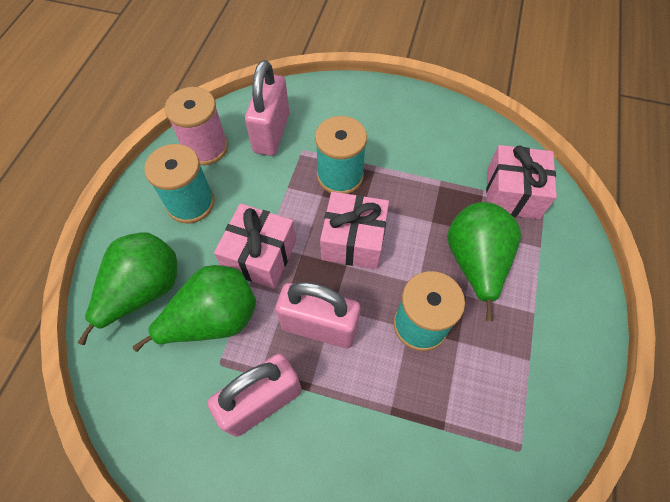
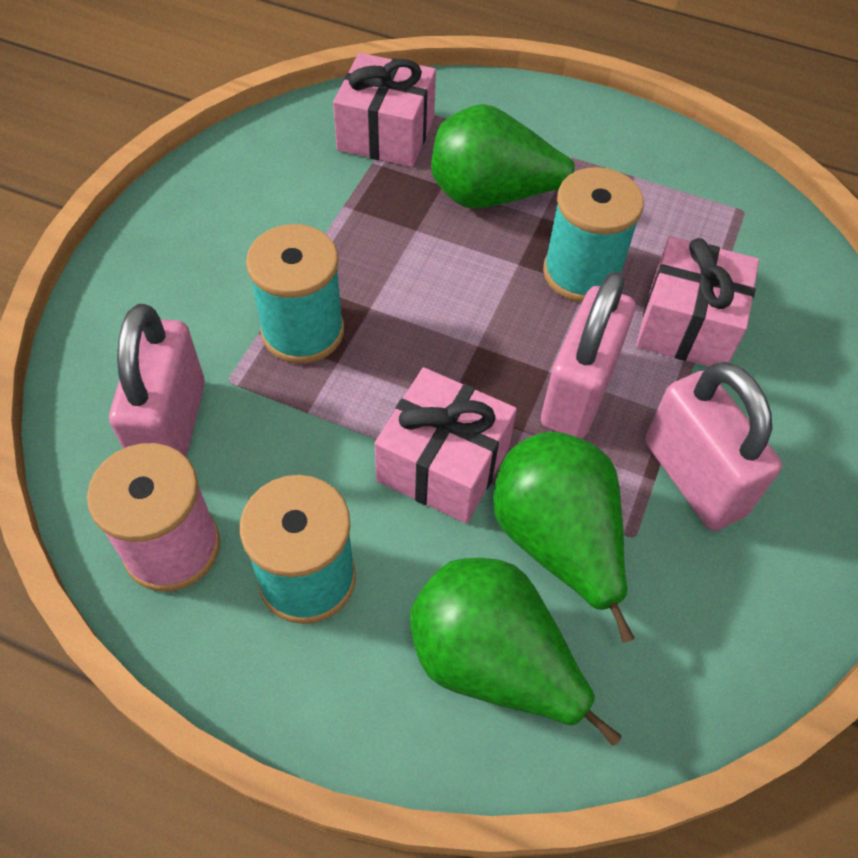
camera: 85 degrees left, 5 degrees down
pink padlock [245,60,289,156] -> pink padlock turned 75 degrees clockwise [109,304,205,458]
pink gift [320,192,389,269] -> pink gift moved to [636,236,759,367]

